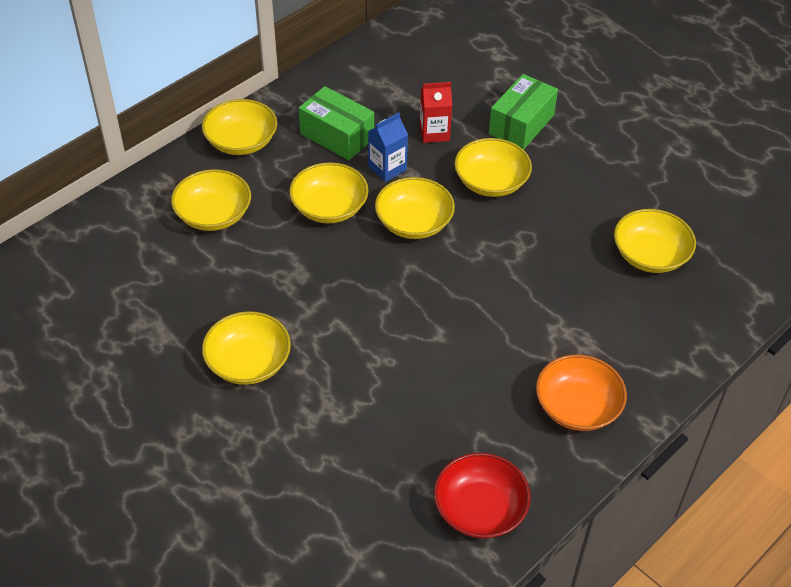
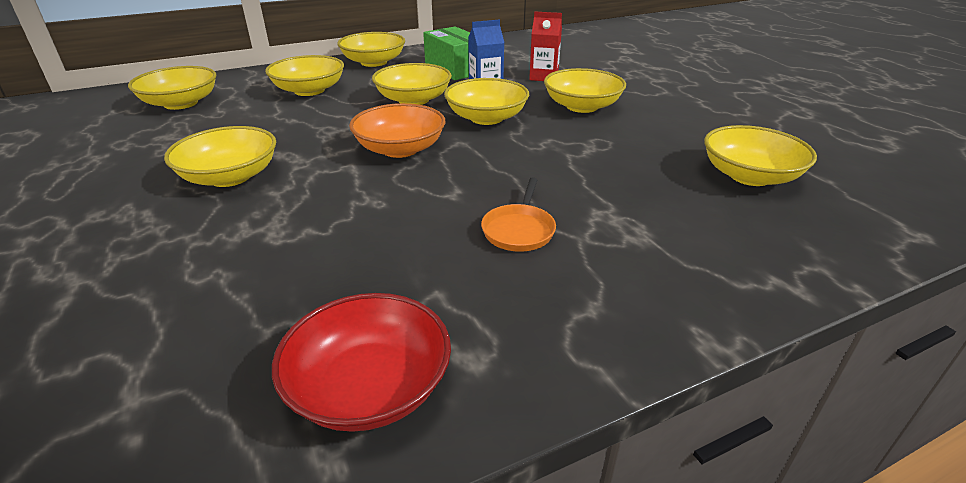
camera: 20 degrees right, 15 degrees down
green box [489,74,558,150] -> none
orange bowl [536,354,627,431] -> orange bowl moved to [349,103,445,158]
none -> yellow bowl [128,66,217,110]
none -> orange pan [481,177,556,252]

